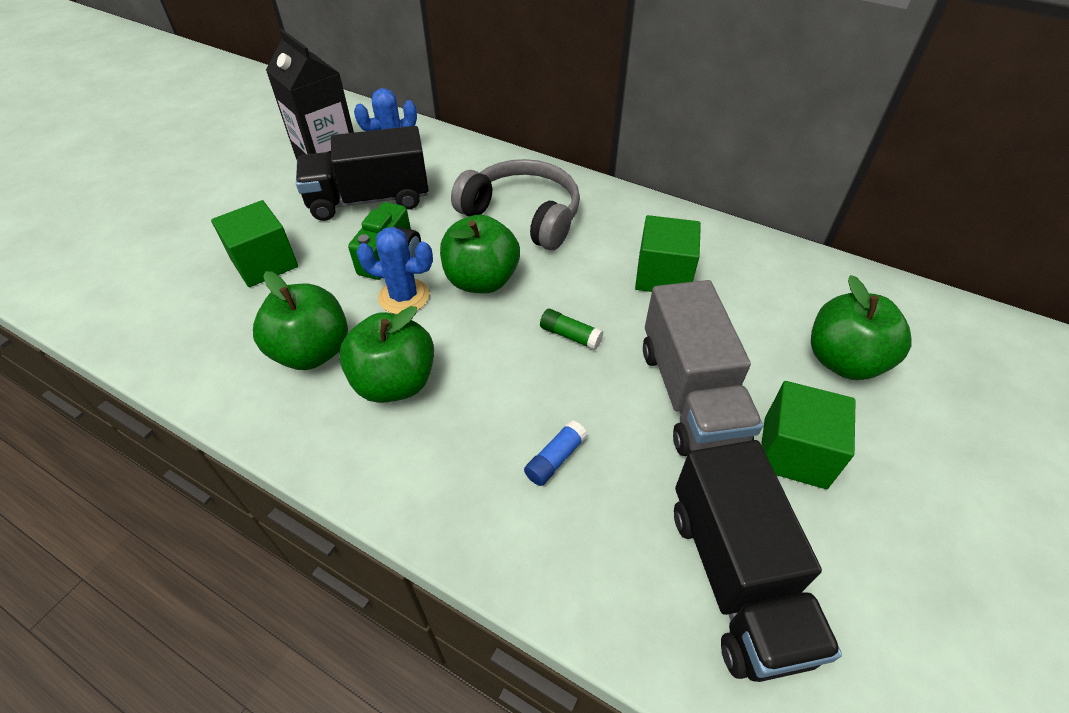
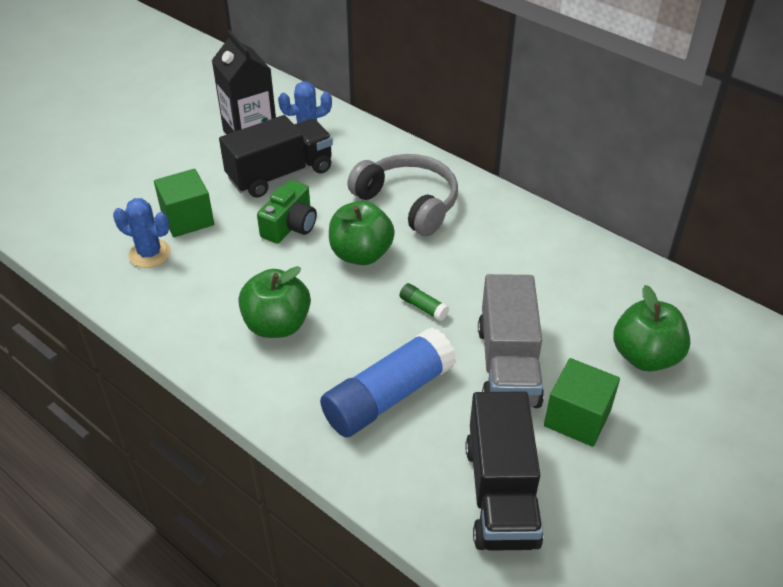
camera: 10 degrees right, 5 degrees down
green apple [253,271,348,370] -> none
black truck [296,126,429,221] -> black truck turned 150 degrees clockwise [219,115,333,198]
blue cactus [356,227,433,314] -> blue cactus moved to [113,198,171,268]
blue glue stick [524,420,587,486] -> blue glue stick [320,327,456,437], size x2.49
green cube [635,215,701,292] -> none

